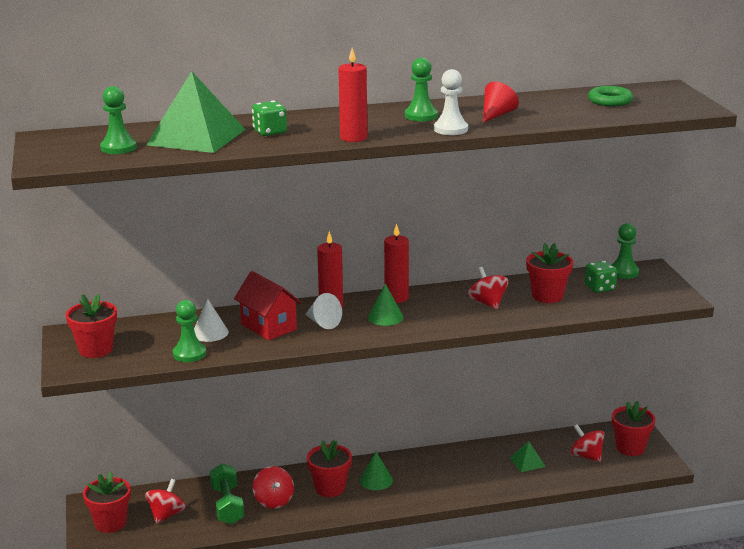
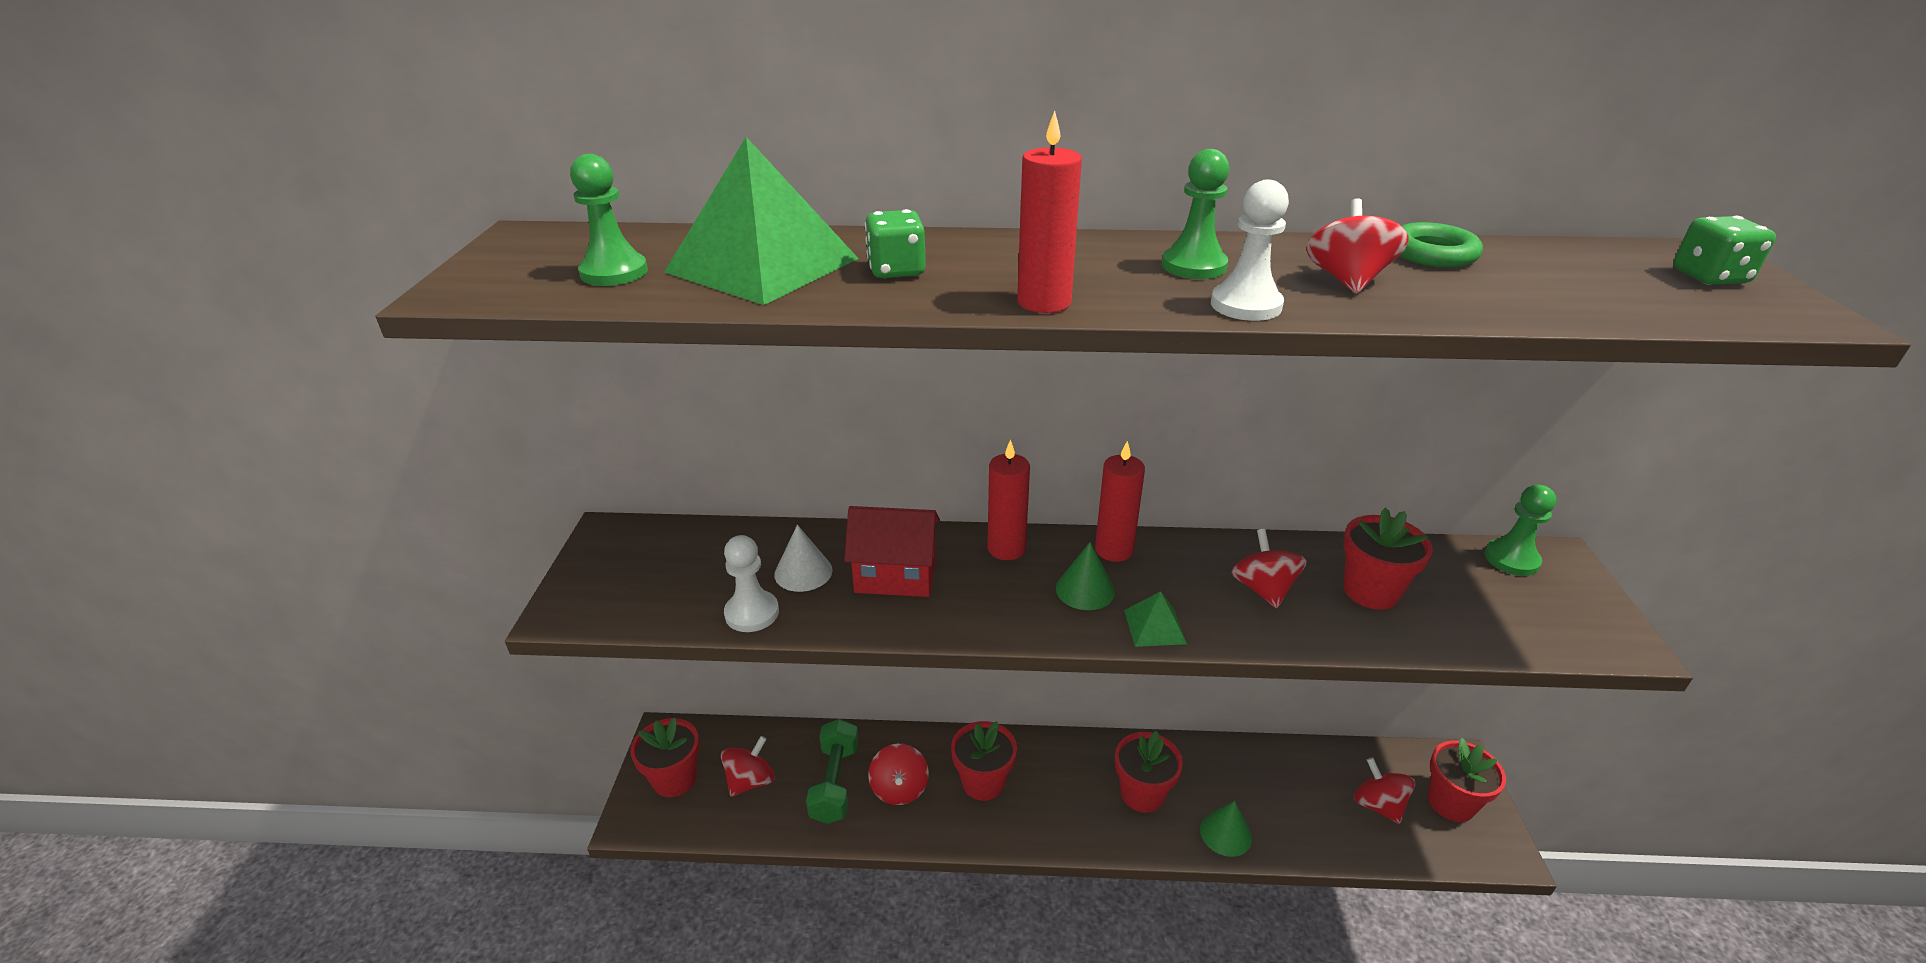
camera: 15 degrees right, 10 degrees up
red flower pot [66,294,117,358] -> red flower pot moved to [1115,731,1183,813]
green pawn [173,300,206,362] -> white pawn [724,535,779,632]
red house [234,271,302,340] -> red house turned 60 degrees counterclockwise [844,506,940,597]
white cone [305,293,342,329] -> none
green cone [360,452,393,490] -> green cone moved to [1200,801,1252,857]
red cone [483,82,519,122] -> red spinning top [1306,198,1408,294]
green pyramid [510,441,546,472] -> green pyramid moved to [1124,591,1187,647]
green dice [585,261,617,293] -> green dice moved to [1673,216,1776,285]
green ring [588,86,633,106] -> green ring moved to [1400,222,1483,267]

